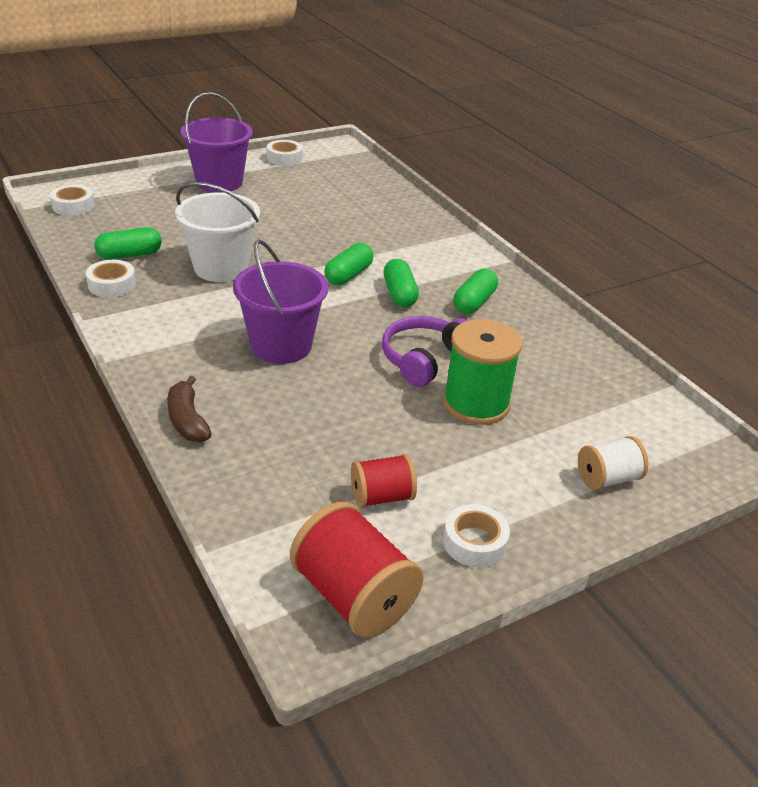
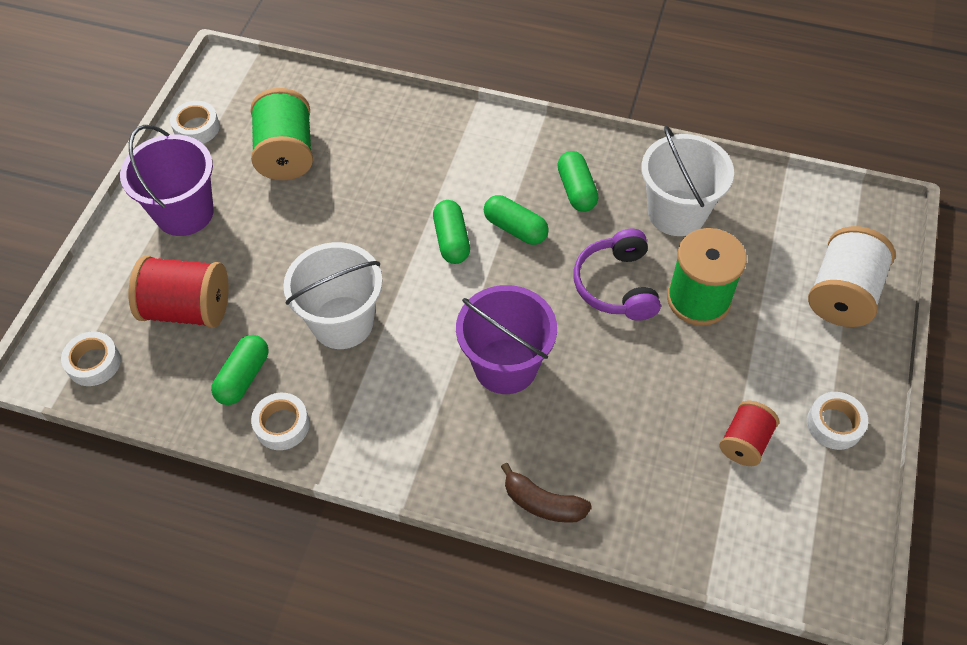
camera: 40 degrees left, 20 degrees up
red spool [290,502,424,638] -> red spool moved to [129,255,229,328]
white spool [578,436,649,490] -> white spool [808,226,895,327], size x1.66
none -> green spool [251,88,313,180]
none -> white bucket [641,126,734,236]

